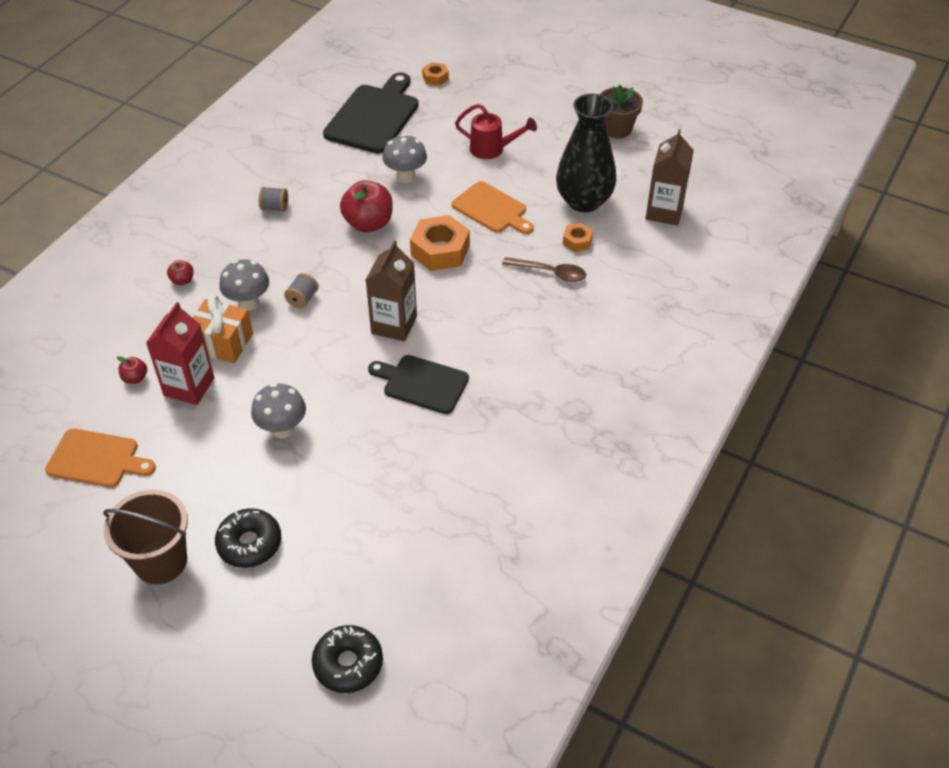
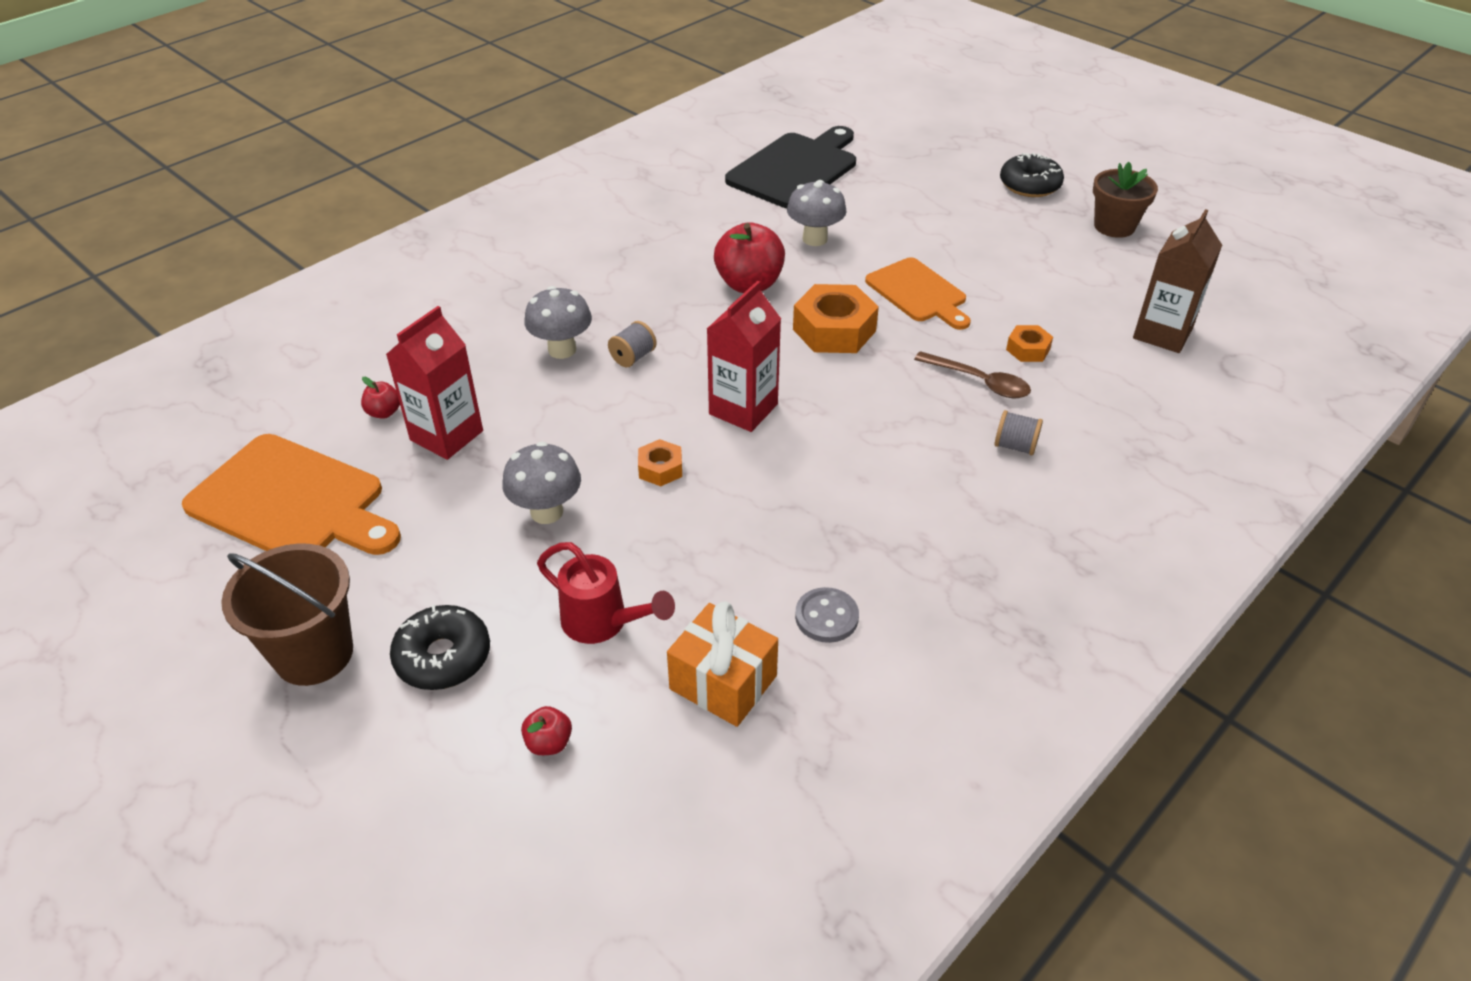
camera: 15 degrees right, 5 degrees down
orange cutting board [45,428,156,488] -> orange cutting board [182,434,401,555], size x1.53
red apple [167,260,194,285] -> red apple moved to [521,706,572,755]
orange gift [193,295,253,363] -> orange gift moved to [667,601,778,727]
grey spool [259,187,288,212] -> grey spool moved to [994,410,1043,455]
black donut [312,625,383,693] -> black donut moved to [1000,153,1064,197]
brown carton [366,240,417,342] -> red carton [707,281,781,432]
black cutting board [368,355,469,414] -> none
orange nut [422,62,449,86] -> orange nut moved to [638,439,682,486]
red watering can [455,104,537,159] -> red watering can moved to [537,542,675,644]
black vase [556,94,616,212] -> none
none -> grey button [795,587,859,643]

